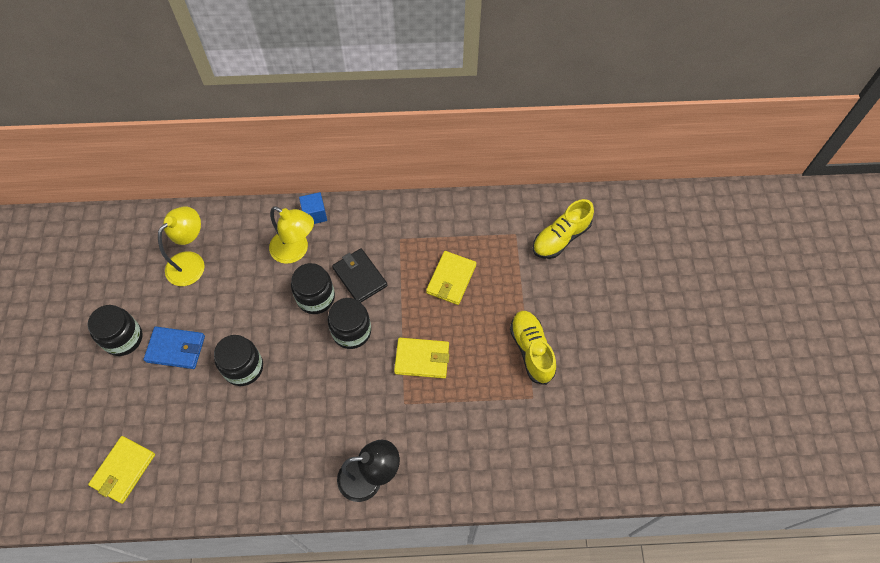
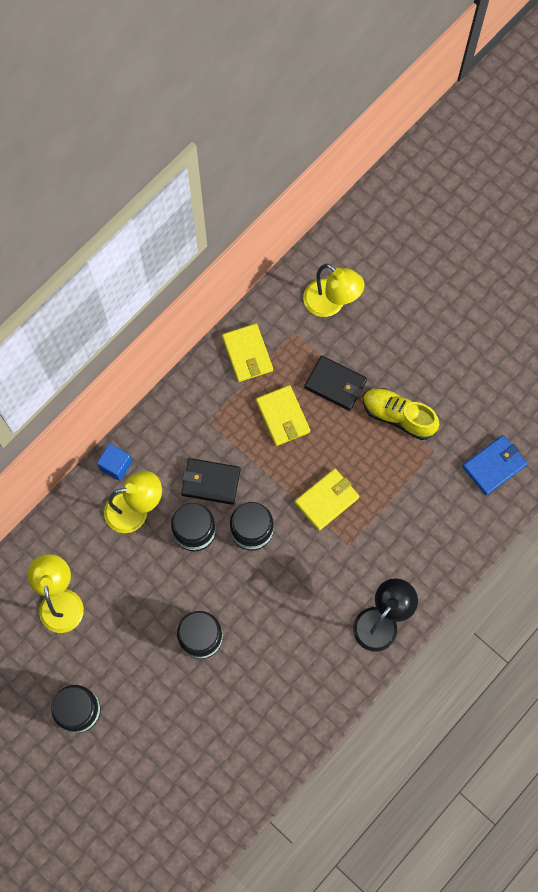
camera: 45 degrees left, 10 degrees up
yellow wallet [88,436,155,504] -> yellow wallet moved to [222,324,273,382]
blue wallet [143,327,205,369] -> blue wallet moved to [462,435,527,495]
yellow shoe [533,199,594,259] -> yellow lamp [303,264,365,317]
none -> black wallet [304,356,367,411]

